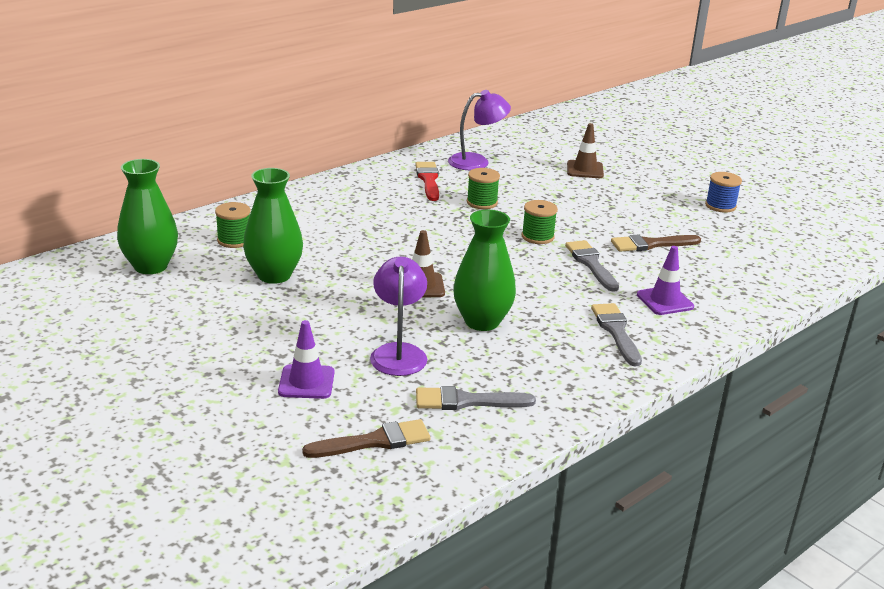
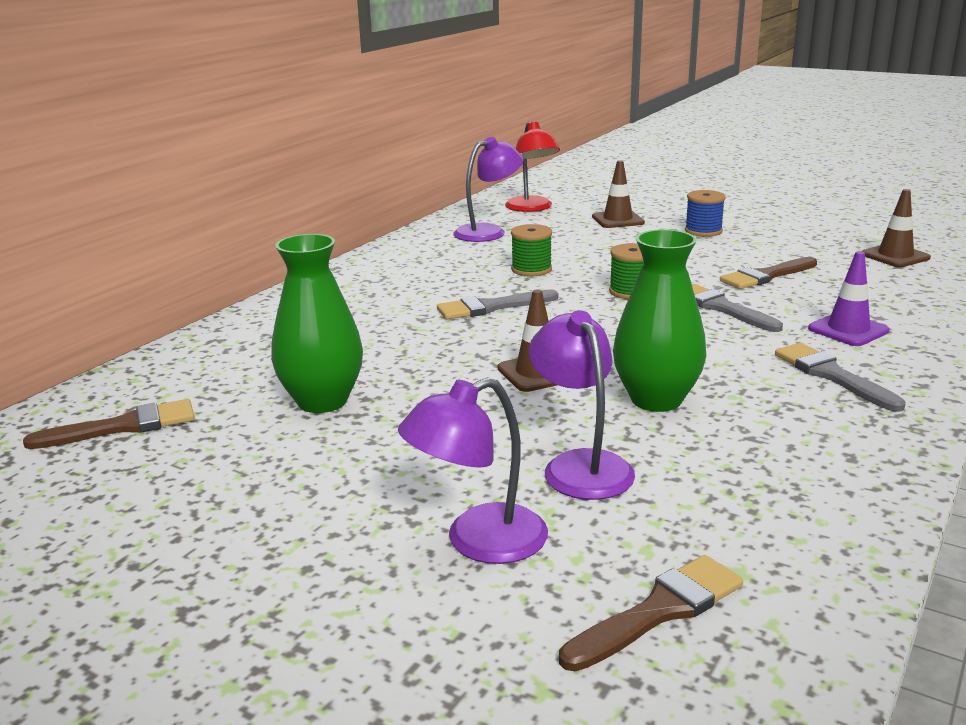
camera: 15 degrees left, 5 degrees down
green vase [117,159,178,274] -> brown brush [23,399,195,449]
green spool [215,202,250,248] -> none
purple traffic cone [278,320,335,399] -> purple lamp [398,377,548,564]
red brush [415,162,439,201] -> none
grey brush [416,386,536,410] -> grey brush moved to [437,289,558,320]
blue spool [705,172,742,213] -> blue spool moved to [685,190,726,237]
none -> red lamp [505,121,560,212]
none -> brown traffic cone [862,189,931,267]

